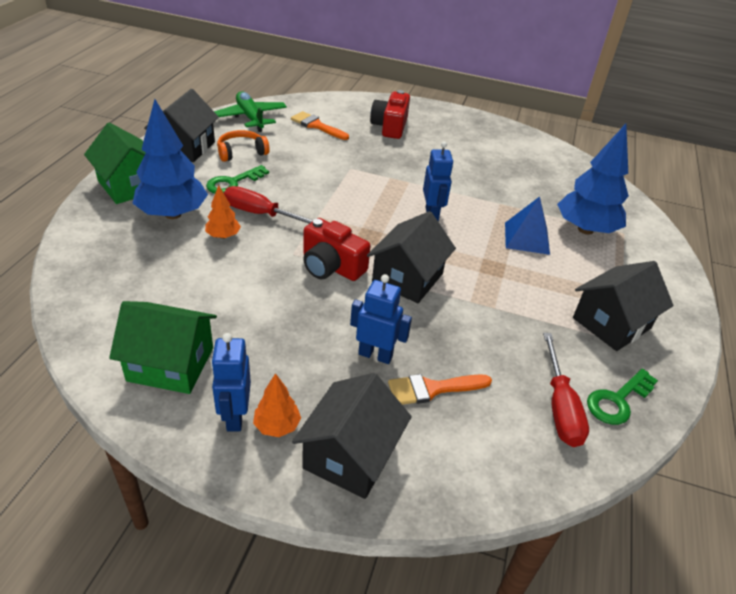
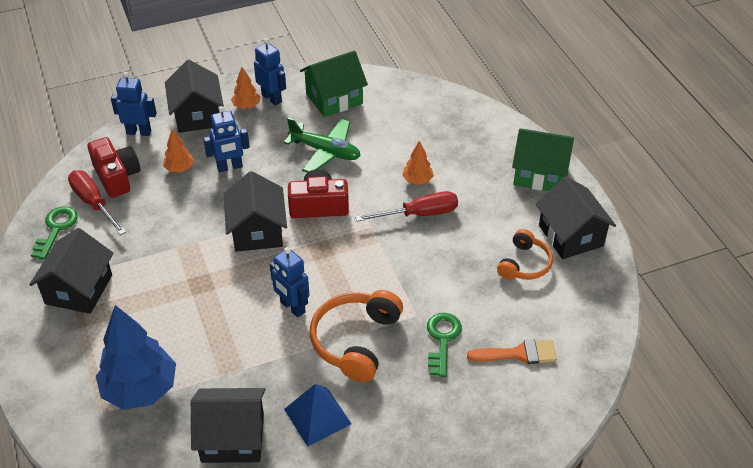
camera: 145 degrees right, 5 degrees up
blue tree [132,99,208,219] -> none
green key [206,165,269,194] -> green key moved to [427,313,462,377]
green plane [214,91,287,132] -> green plane moved to [284,117,361,173]
red camera [370,90,410,139] -> red camera moved to [87,137,141,198]
orange brush [388,374,492,405] -> orange tree [163,129,194,172]
blue pyramid [505,196,550,255] -> blue pyramid moved to [284,384,351,447]
none -> blue robot [111,72,157,136]
none -> black house [191,388,265,463]
none -> orange headphones [310,290,403,382]

